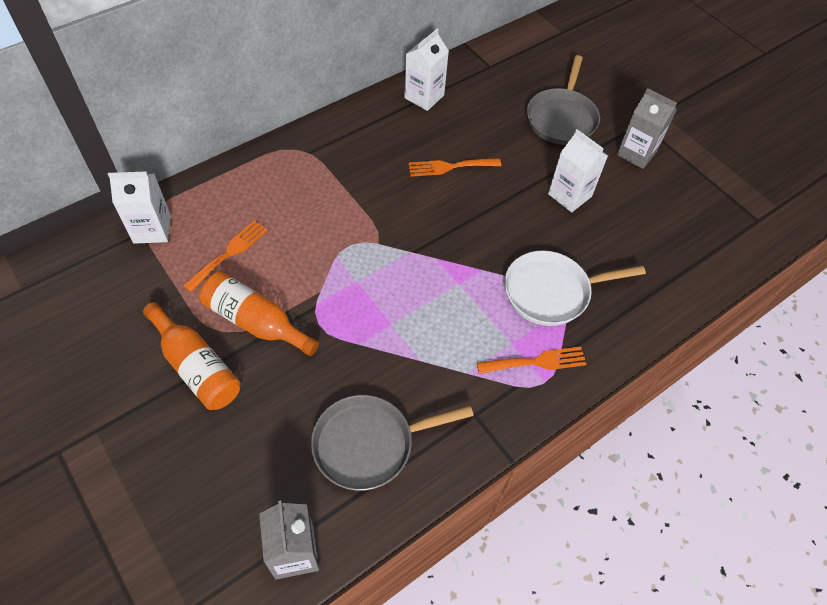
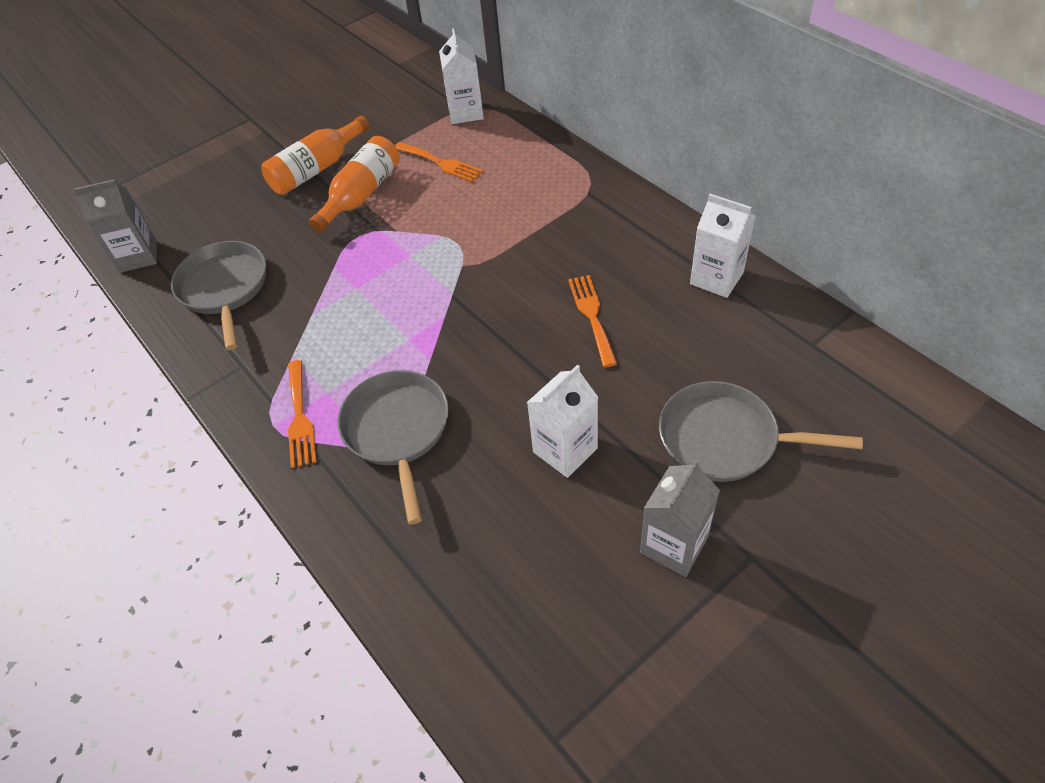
camera: 95 degrees right, 5 degrees down
white pan [505,251,646,326] -> grey pan [338,370,448,525]

